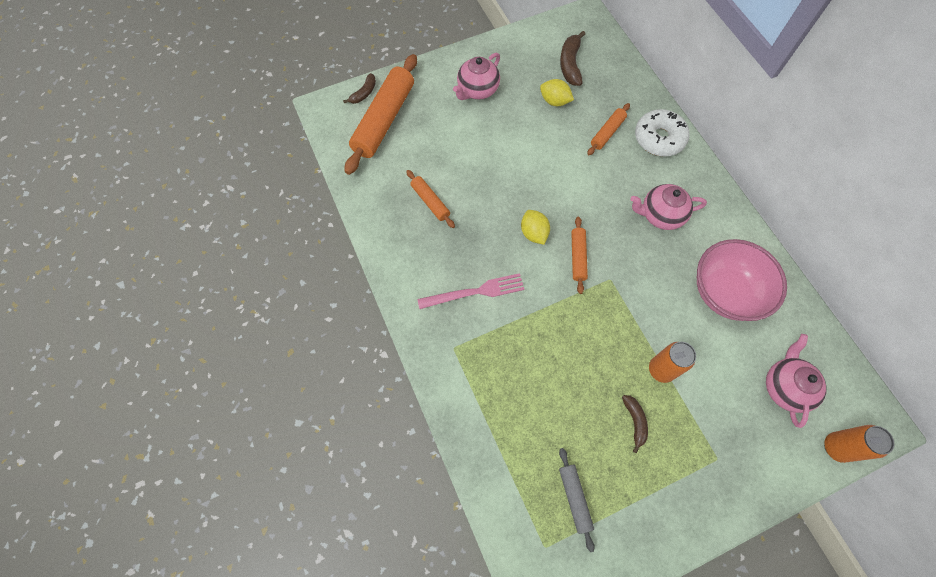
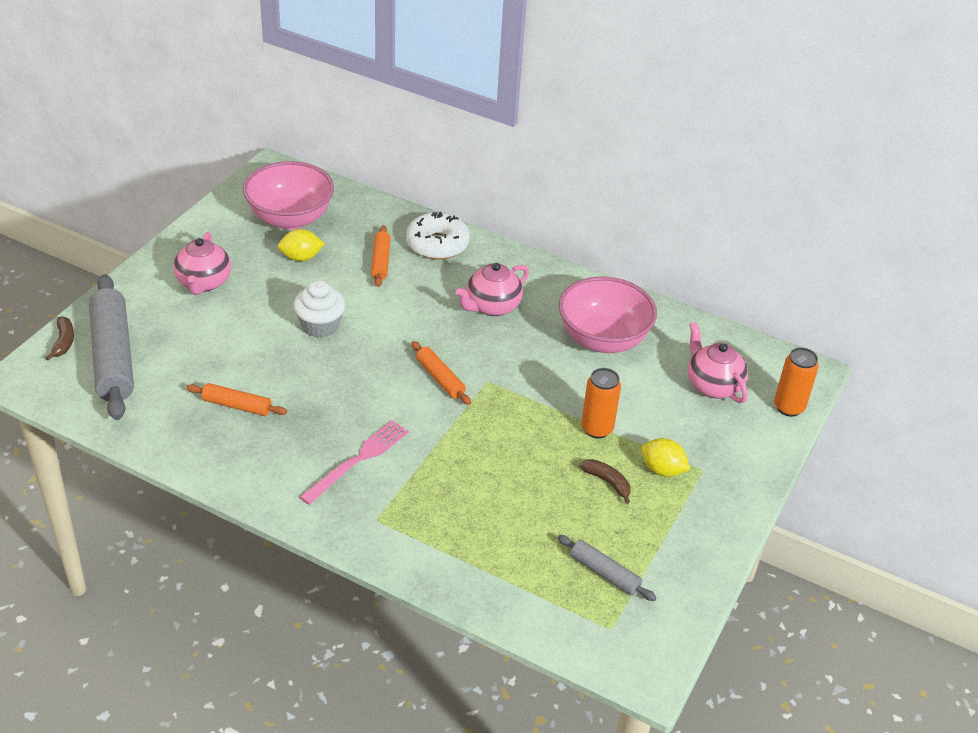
camera: 40 degrees left, 25 degrees down
orange rolling pin [345,54,417,175] -> grey rolling pin [89,274,134,420]
yellow lemon [521,210,550,245] -> yellow lemon moved to [641,438,690,477]
brown banana [560,31,585,86] -> pink bowl [243,161,334,230]
none -> white cupcake [293,280,345,338]

